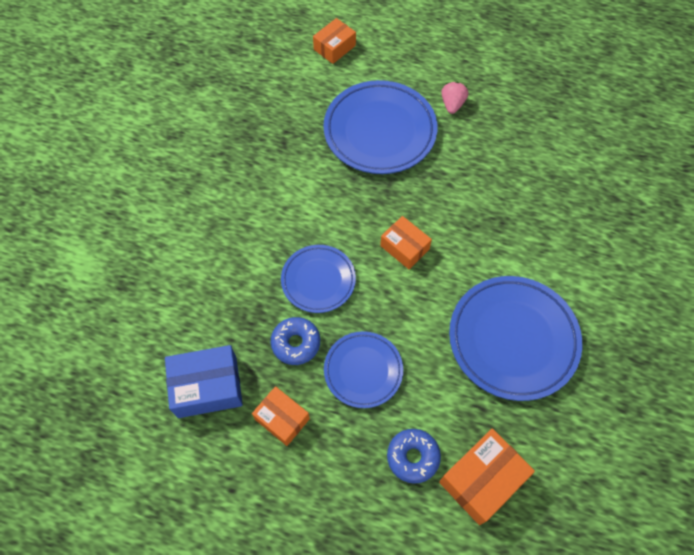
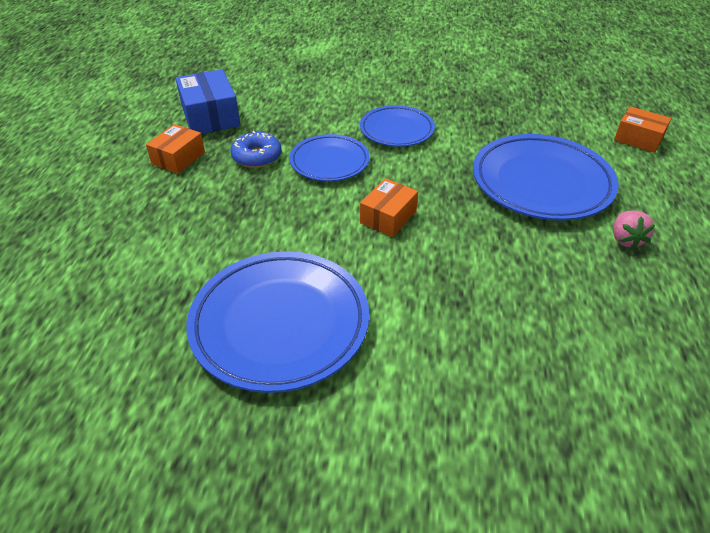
camera: 80 degrees right, 20 degrees down
blue plate [324,331,403,408] -> blue plate moved to [360,105,435,147]
blue donut [387,429,441,484] -> none
orange box [439,428,535,525] -> none
pink strawberry [441,82,468,114] -> pink strawberry turned 90 degrees clockwise [613,211,655,249]

